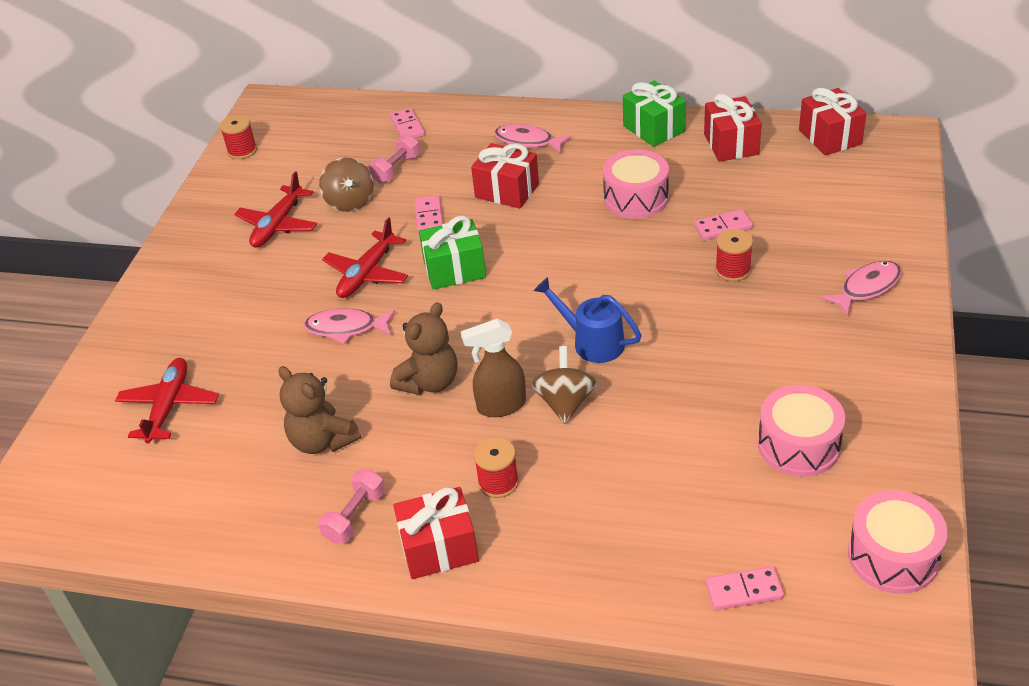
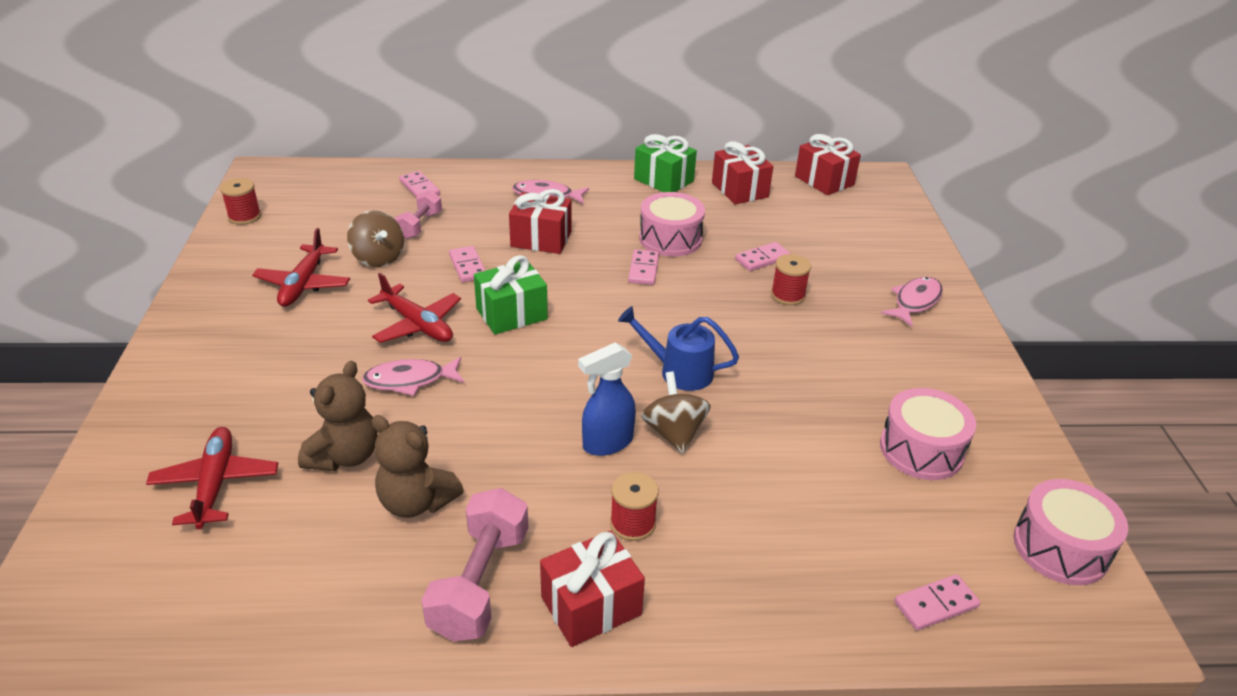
camera: 20 degrees left, 5 degrees down
pink dumbbell [318,469,385,543] -> pink dumbbell [421,488,529,642], size x1.64
red plane [322,217,408,298] -> red plane turned 60 degrees counterclockwise [368,273,461,343]
brown teddy bear [390,302,457,395] -> brown teddy bear moved to [298,361,378,471]
brown spray bottle [461,319,526,417] -> blue spray bottle [578,342,636,456]
none -> pink domino [628,249,659,285]

